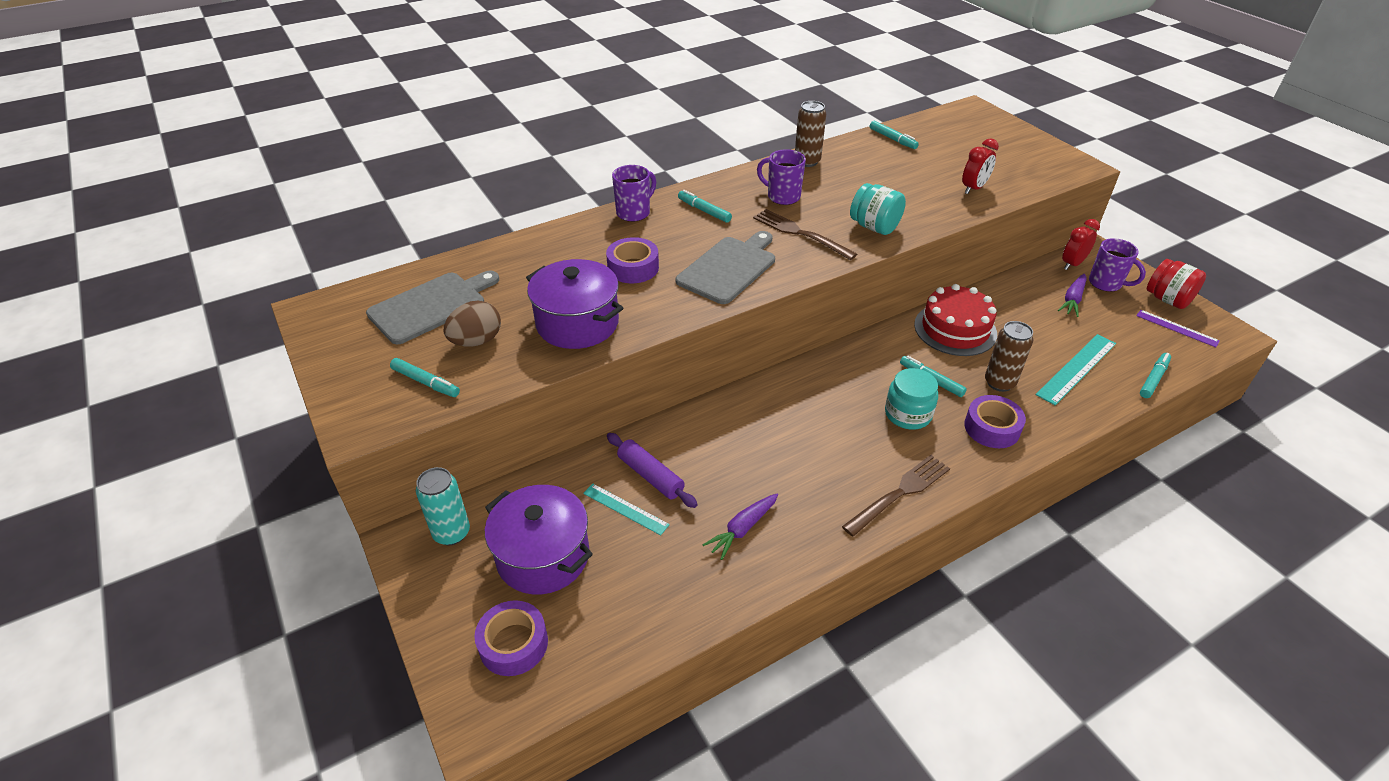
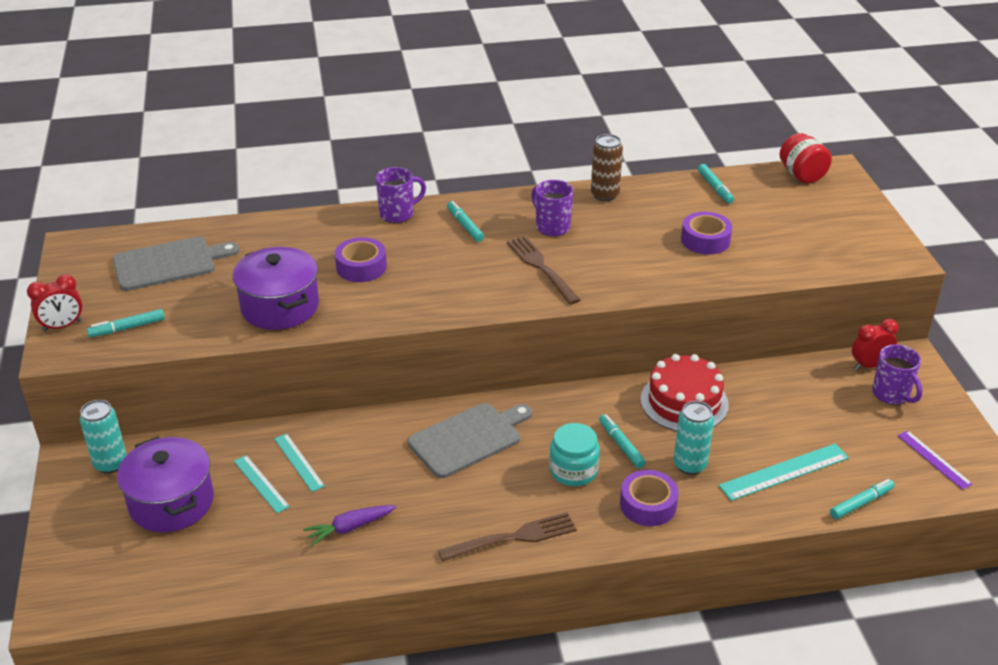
camera: 20 degrees right, 5 degrees down
turquoise marker [390,358,460,397] -> turquoise marker turned 105 degrees clockwise [87,309,165,338]
brown egg [444,301,501,347] -> none
purple tape [474,600,548,676] -> purple tape moved to [681,212,732,255]
purple rolling pin [607,433,698,508] -> turquoise ruler [274,433,325,492]
grey cutting board [676,231,775,304] -> grey cutting board moved to [408,403,532,478]
turquoise jar [850,183,906,235] -> none
red clock [962,138,999,194] -> red clock moved to [27,274,82,331]
brown can [985,321,1033,392] -> turquoise can [674,401,714,475]
purple carrot [1058,274,1087,317] -> none
red jar [1147,259,1206,309] -> red jar moved to [780,133,832,183]

